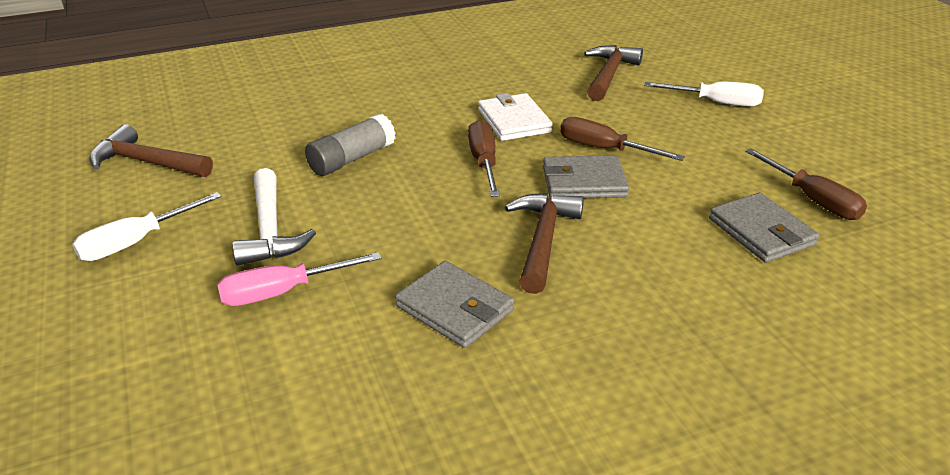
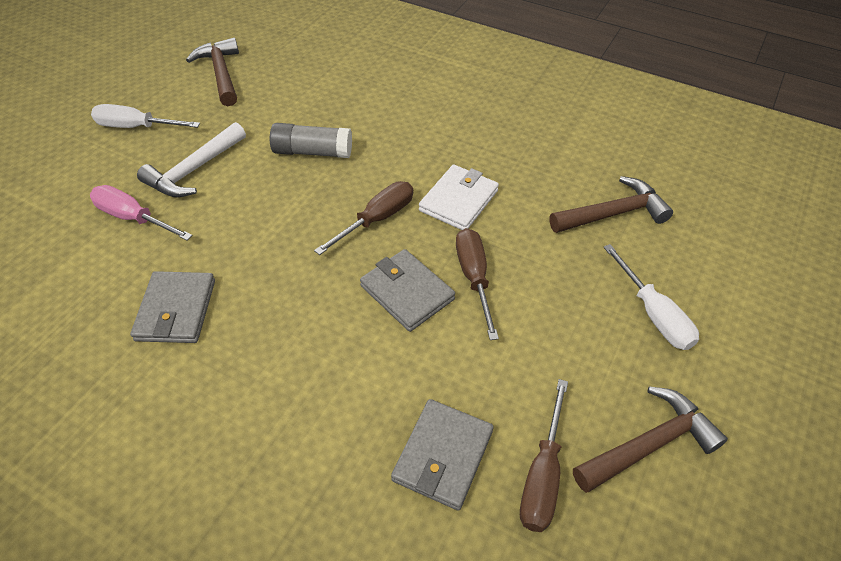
camera: 50 degrees right, 15 degrees up
brown hammer [505,193,584,294] -> brown hammer moved to [573,386,728,493]

